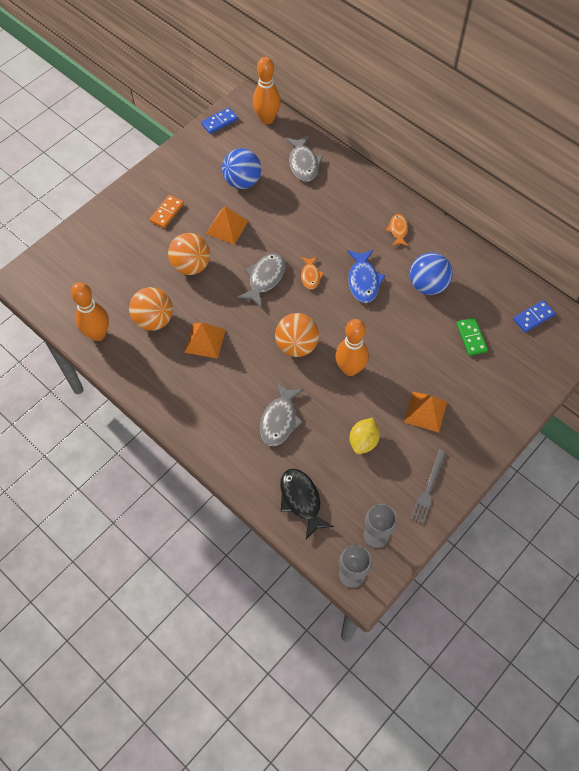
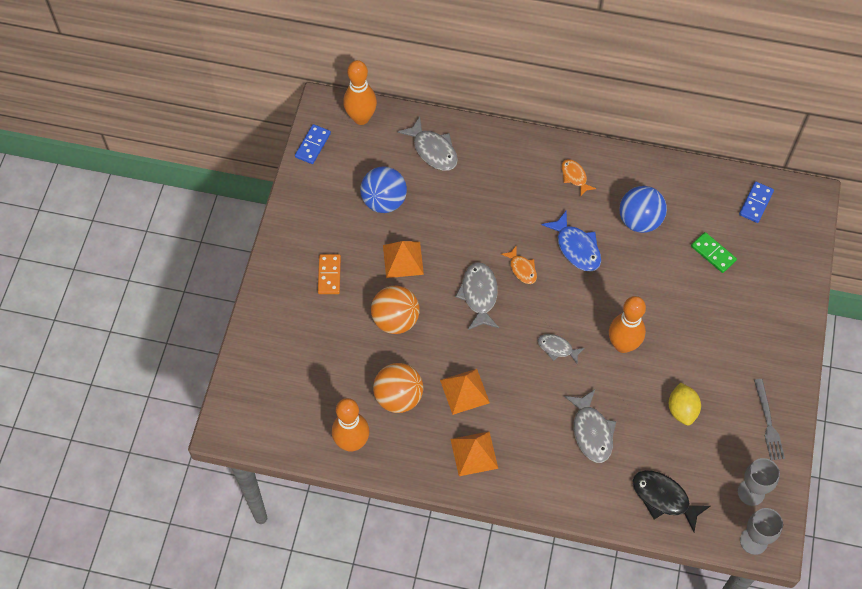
camera: 30 degrees left, 0 degrees up
orange ball [275,313,319,357] -> grey fish [538,334,585,365]
orange pyramid [404,392,447,433] -> orange pyramid moved to [450,432,498,476]

